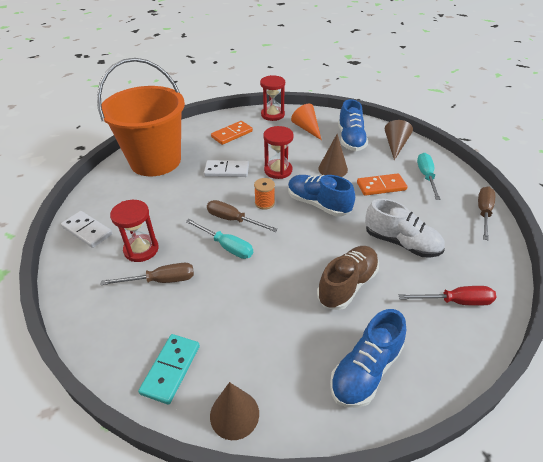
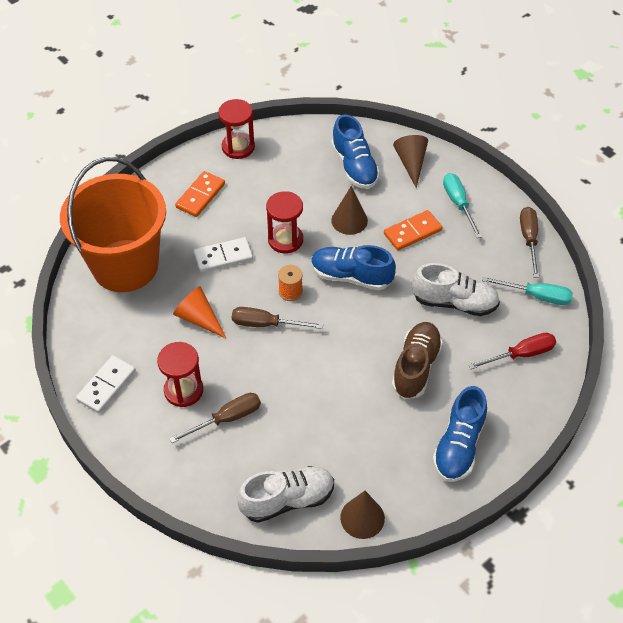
camera: 20 degrees left, 10 degrees up
white domino [61,211,113,248] -> white domino turned 75 degrees counterclockwise [76,355,136,413]
turquoise domino [138,334,200,405] -> white shoe [237,466,334,523]
turquoise screwdriver [186,219,253,259] -> turquoise screwdriver moved to [482,277,573,305]
orange cone [291,104,321,140] -> orange cone moved to [173,286,227,339]

